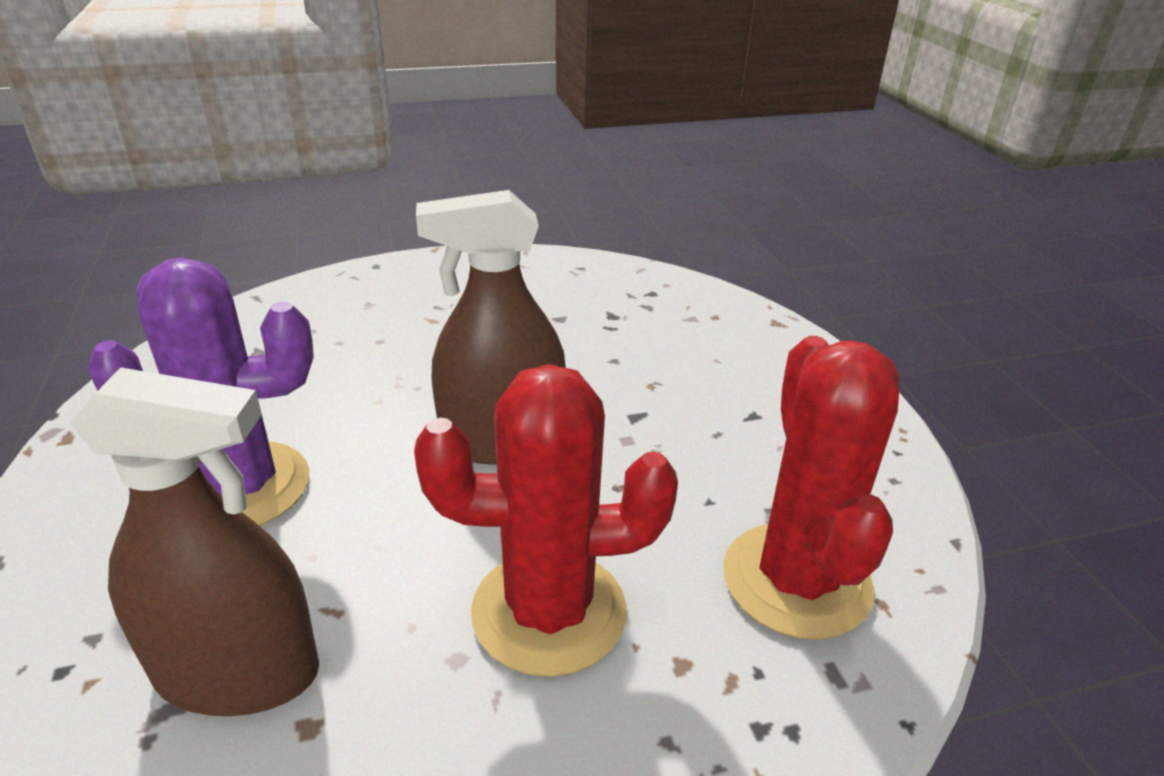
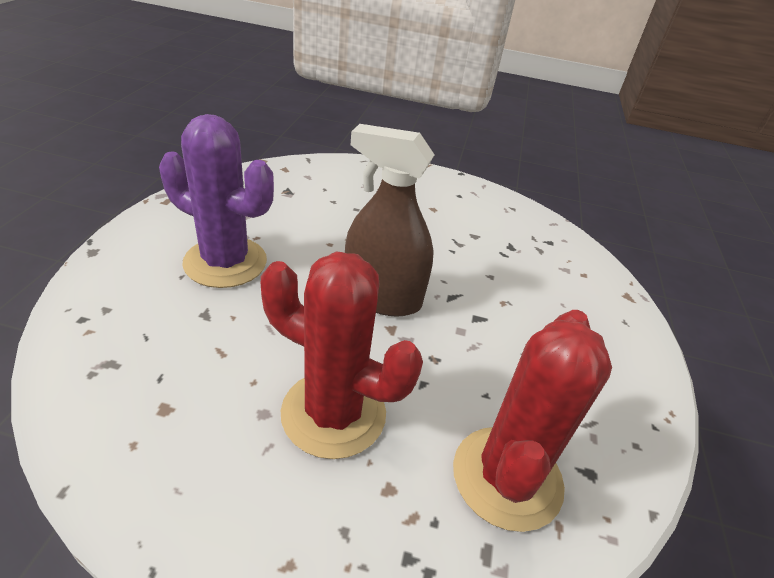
camera: 25 degrees right, 5 degrees up
brown spray bottle [70,367,319,716] -> none

